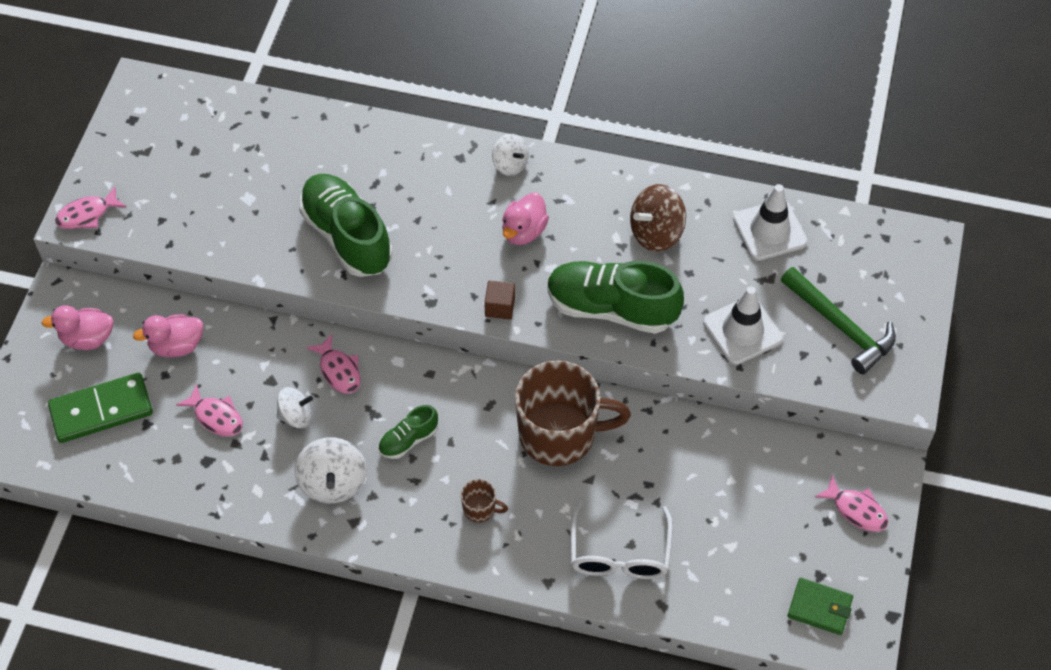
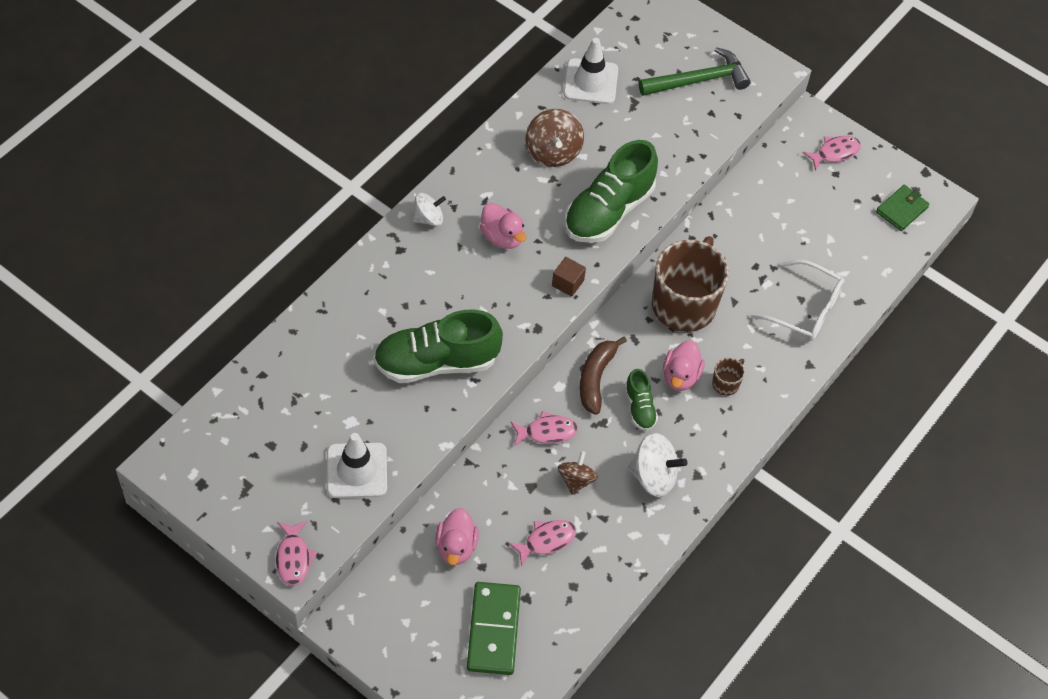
camera: 70 degrees left, 0 degrees up
pink duck [41,305,114,350] -> pink duck moved to [663,340,705,391]
white spinning top [277,387,313,428] -> brown spinning top [558,451,598,495]
white traffic cone [703,286,783,365] -> white traffic cone moved to [327,433,387,498]
none -> brown banana [580,337,627,415]

